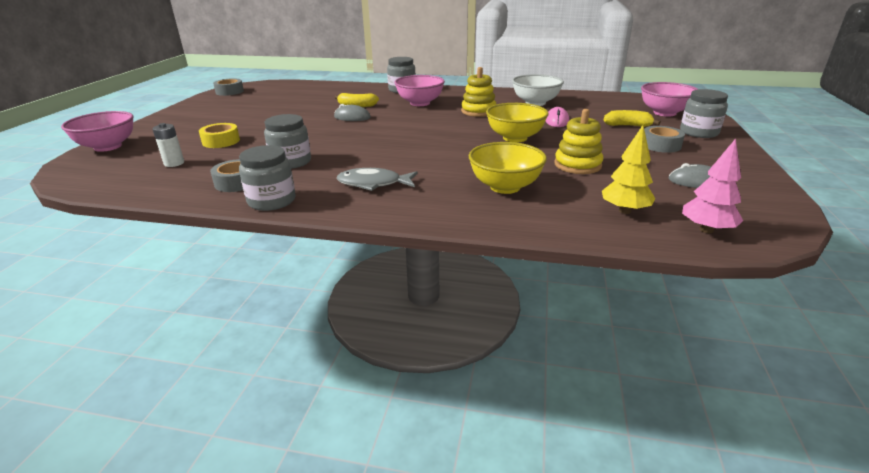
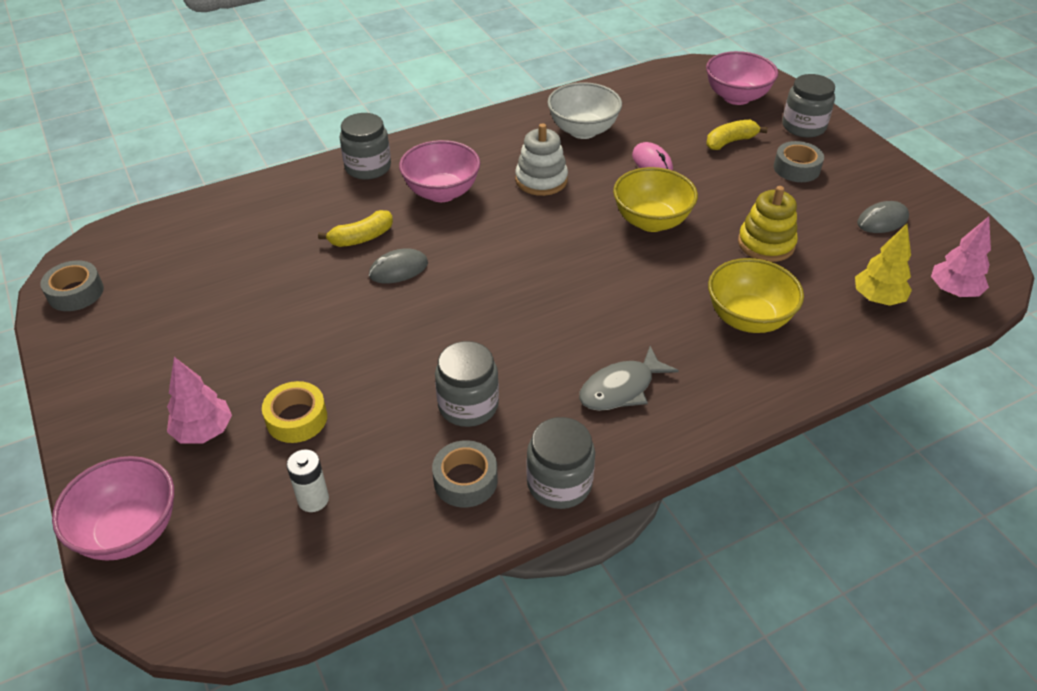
camera: 40 degrees left, 15 degrees up
yellow stacking toy [461,67,496,117] -> white stacking toy [515,123,568,196]
none -> pink tree [167,357,232,444]

